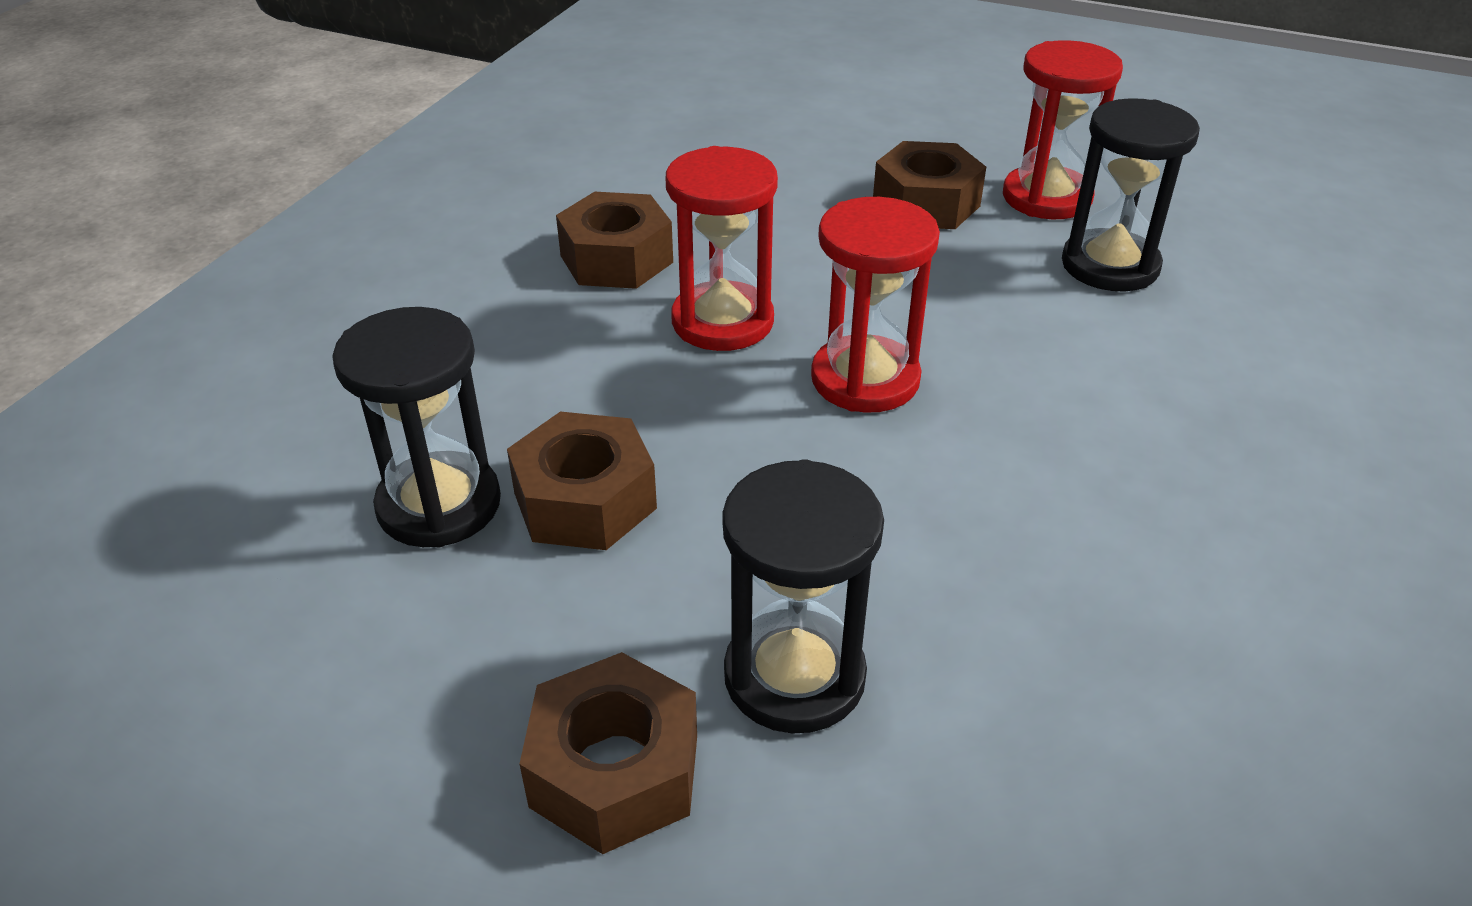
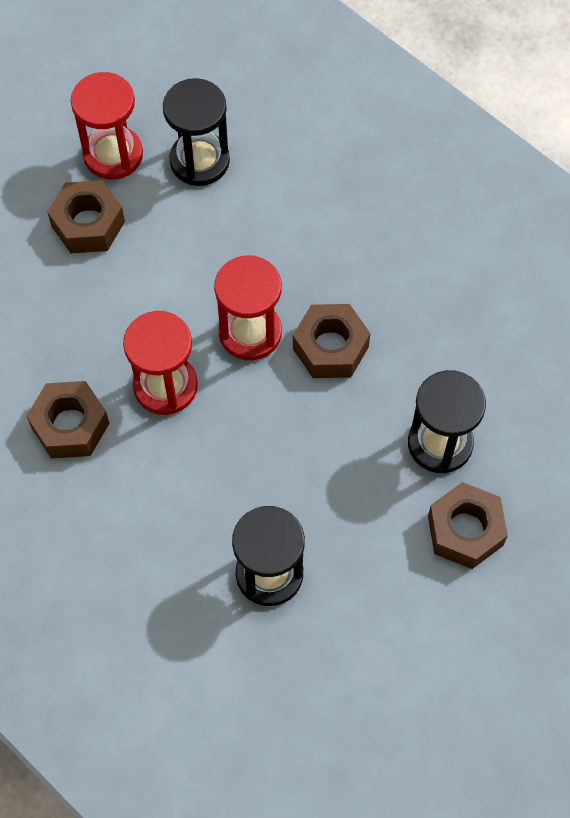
camera: 70 degrees left, 25 degrees up
brown nut [507,412,657,550] -> brown nut moved to [293,304,370,378]

